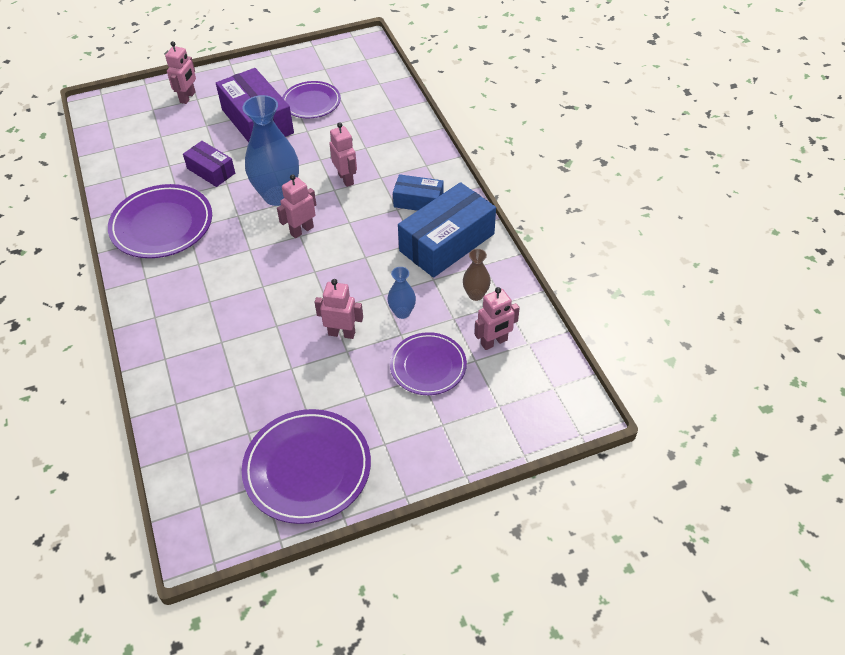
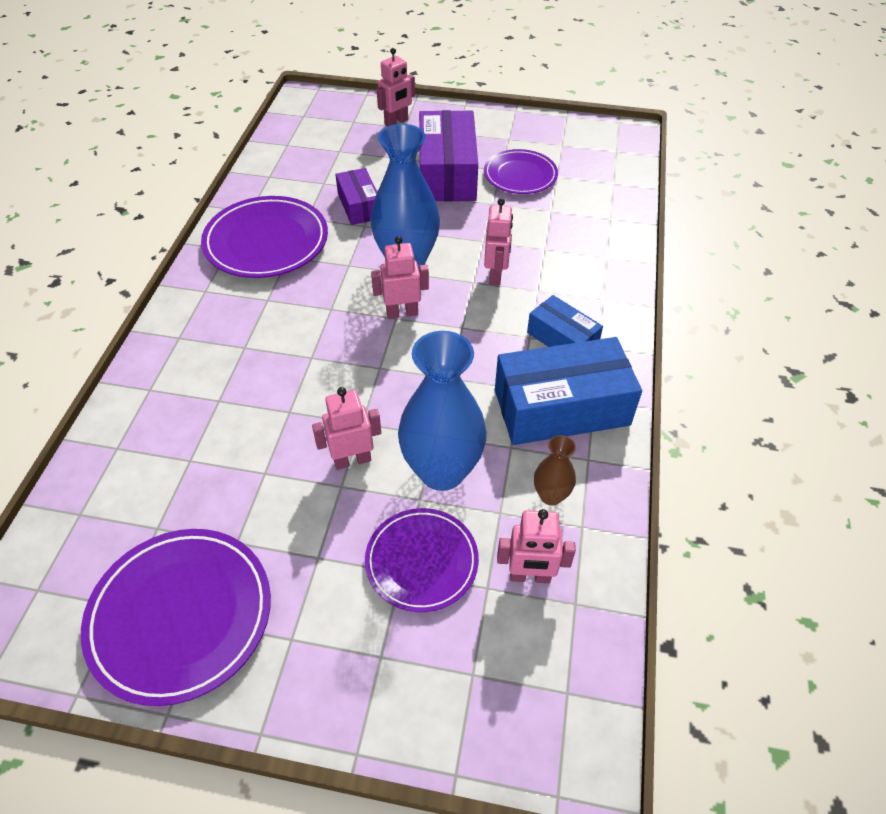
camera: 30 degrees right, 0 degrees up
pink robot [315,279,363,339] -> pink robot turned 60 degrees counterclockwise [312,387,381,470]
blue vase [388,267,416,319] -> blue vase [398,331,487,491], size x2.09

